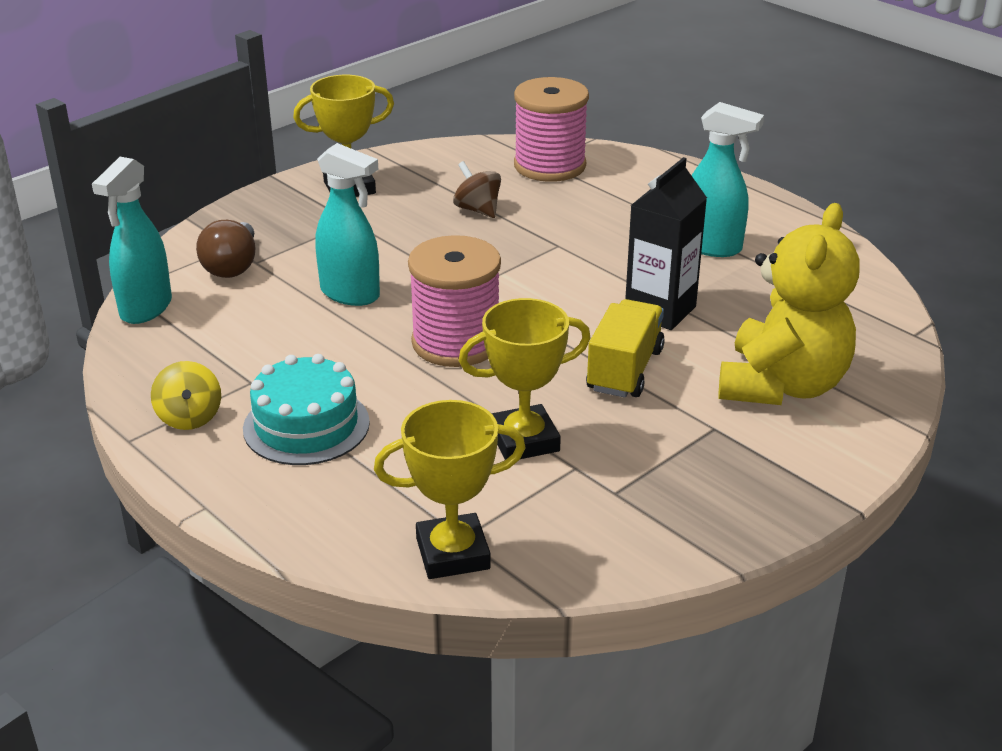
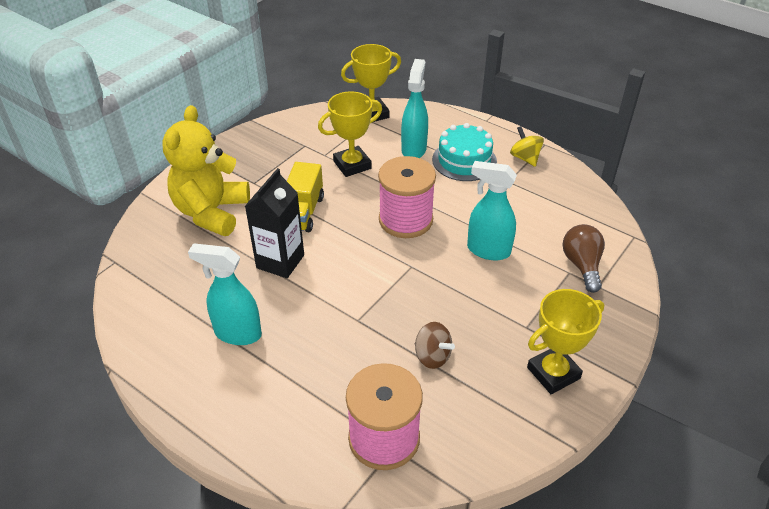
camera: 170 degrees right, 10 degrees up
turquoise spray bottle [92,157,172,324] -> turquoise spray bottle moved to [401,59,428,158]

